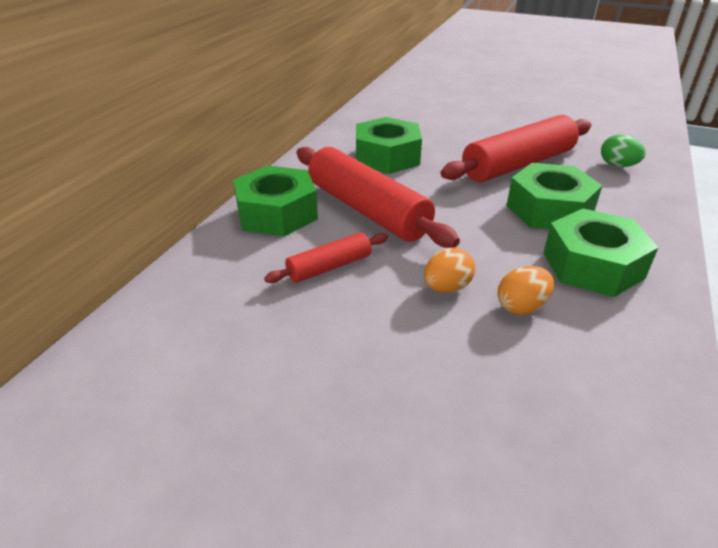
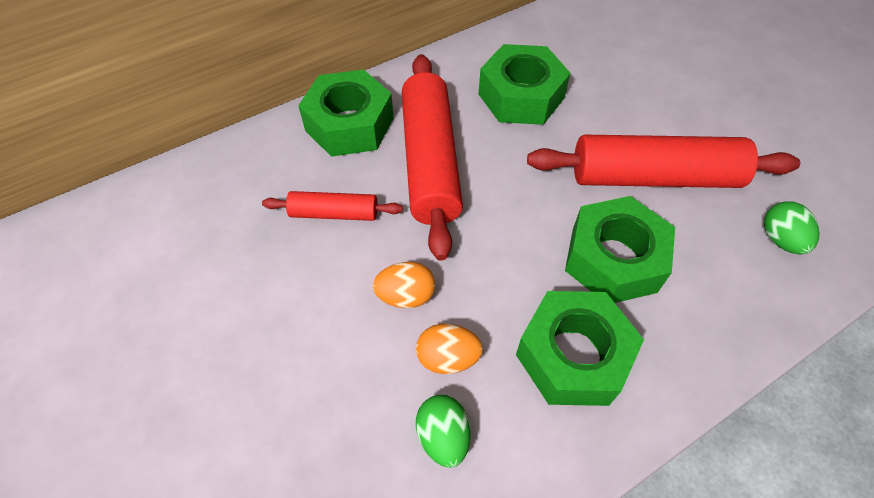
camera: 35 degrees right, 20 degrees up
none -> green egg [416,395,471,468]

